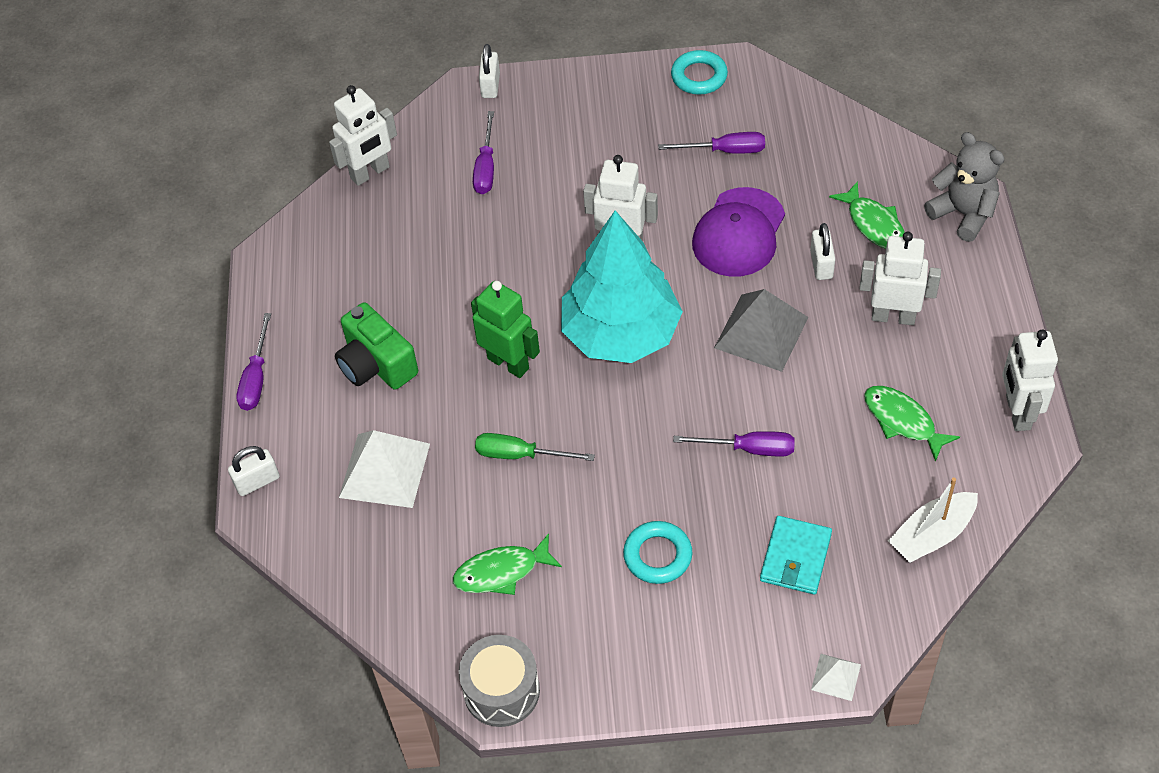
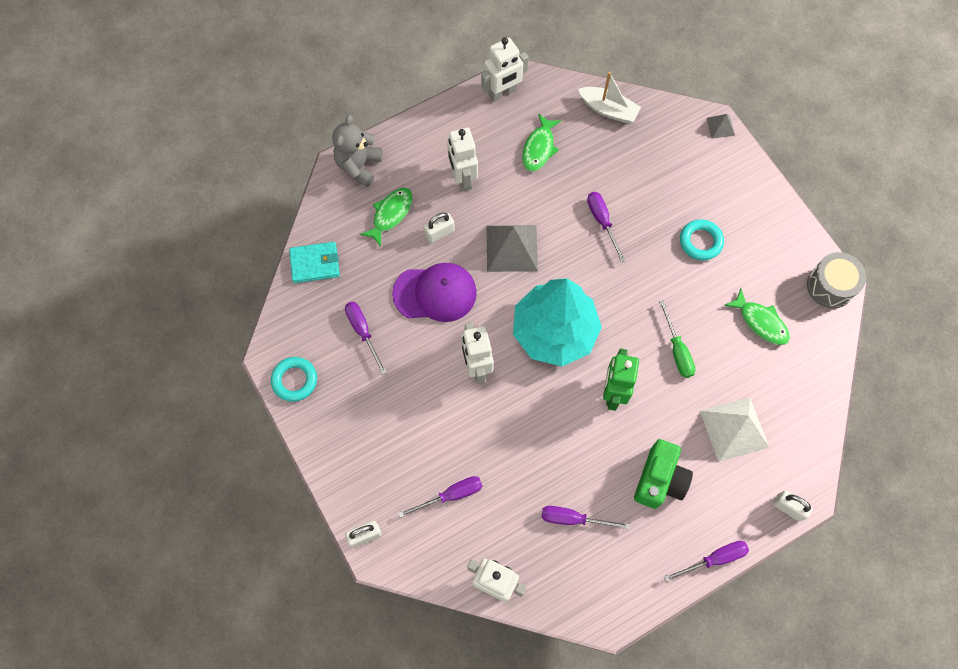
camera: 120 degrees left, 15 degrees up
turquoise wallet [760,516,832,594] -> turquoise wallet moved to [289,242,340,283]
white pyramid [811,654,861,701] -> grey pyramid [707,114,735,139]
none -> purple screwdriver [541,506,630,529]

